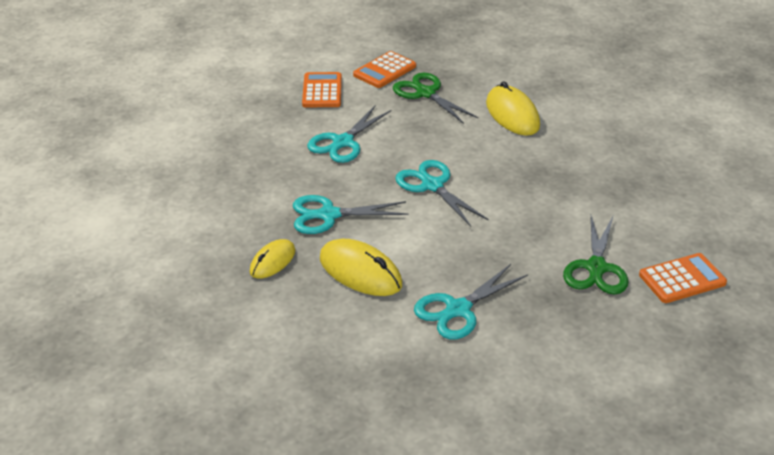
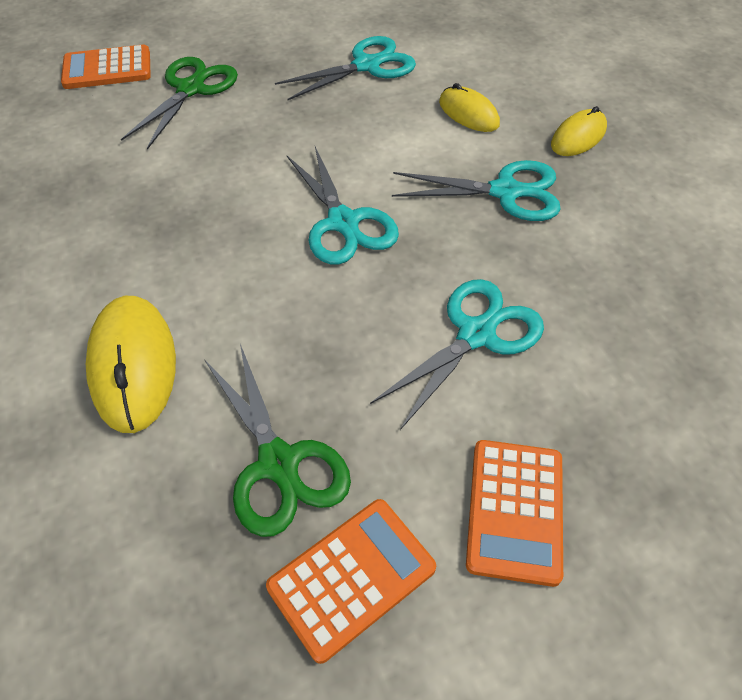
camera: 170 degrees left, 15 degrees up
yellow mouse [320,239,402,296] -> yellow mouse [439,83,500,132], size x0.62

